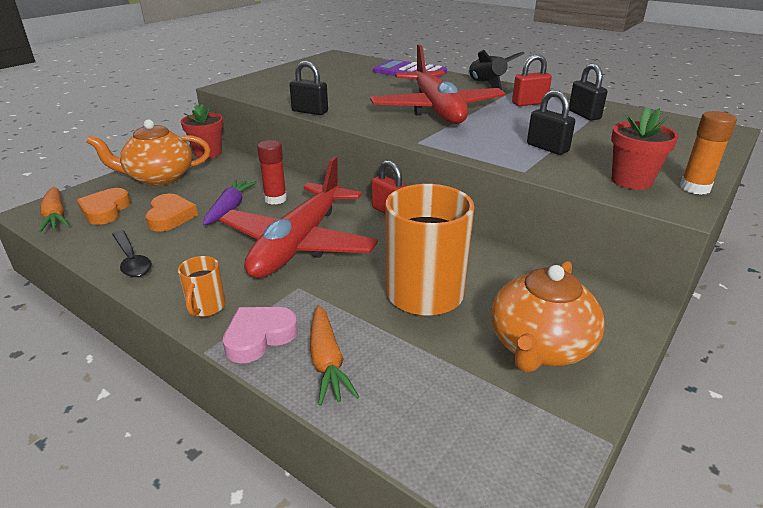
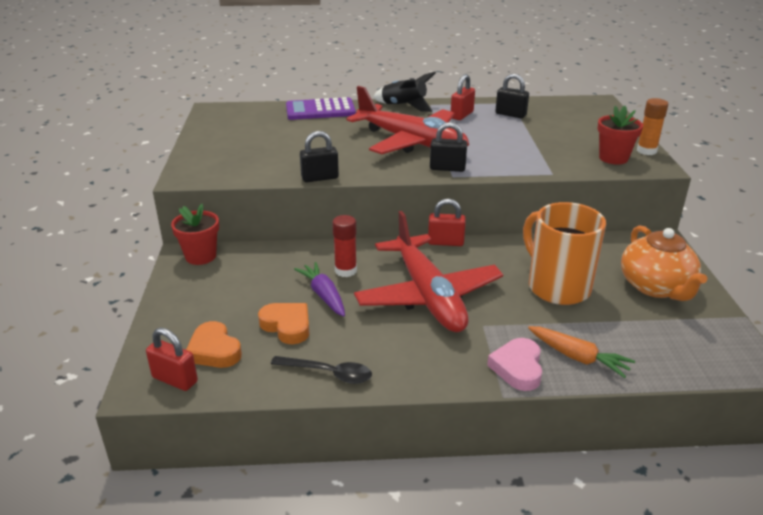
camera: 40 degrees left, 0 degrees up
orange carrot [39,187,69,232] -> red padlock [146,328,198,391]
orange teapot [86,119,210,186] -> none
orange mug [178,256,225,317] -> none
black padlock [527,90,575,155] -> black padlock moved to [430,122,467,172]

